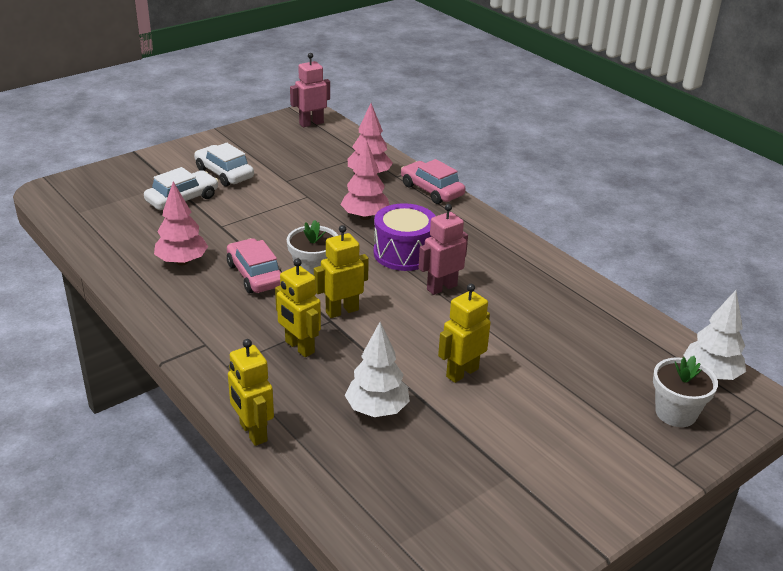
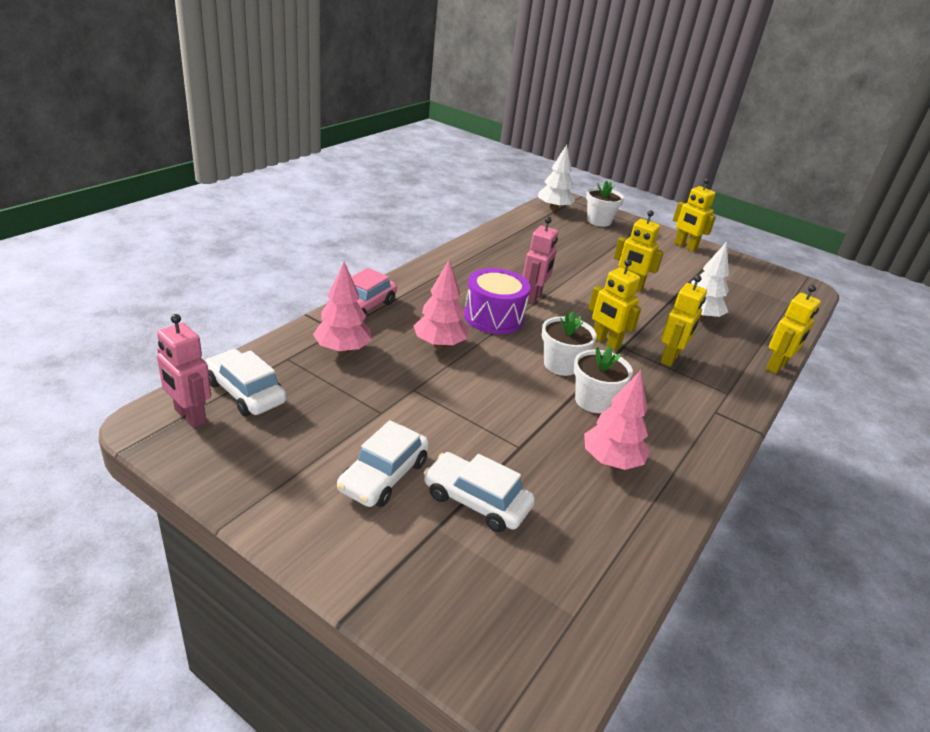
camera: 110 degrees left, 0 degrees up
pink car [227,238,282,293] -> white flower pot [574,346,633,413]
pink robot [418,204,468,295] -> pink robot turned 105 degrees counterclockwise [523,217,558,303]
none -> white car [205,349,287,416]
none -> yellow robot [673,178,716,252]

